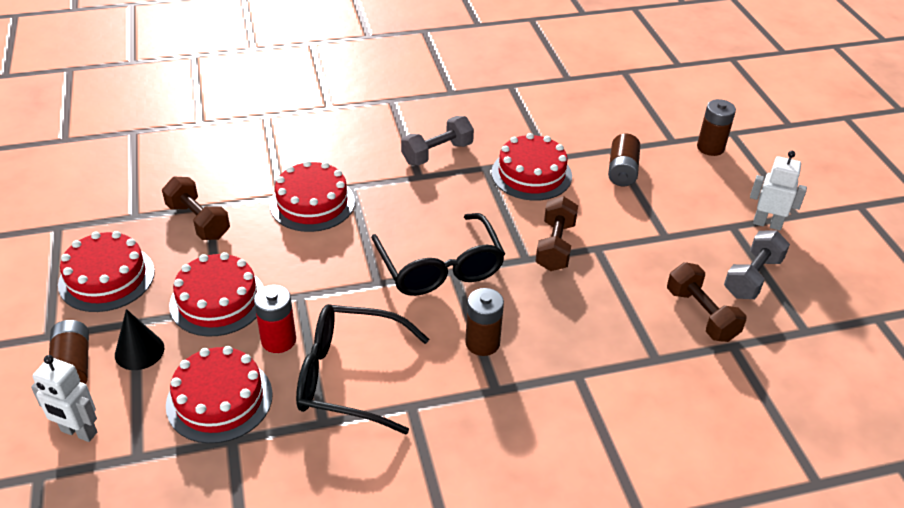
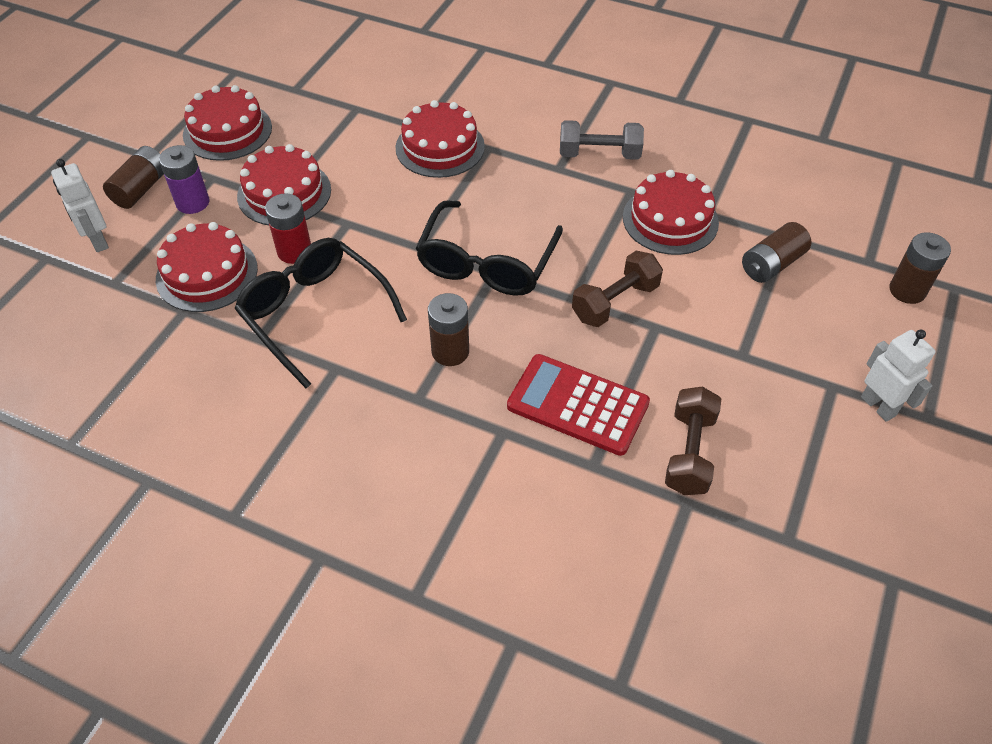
camera: 40 degrees right, 10 degrees up
black cone [115,309,164,370] -> purple battery [159,145,209,214]
brown dumbbell [162,177,230,240] -> none
grey dumbbell [724,231,790,299] -> none
none -> red calculator [507,354,650,456]

